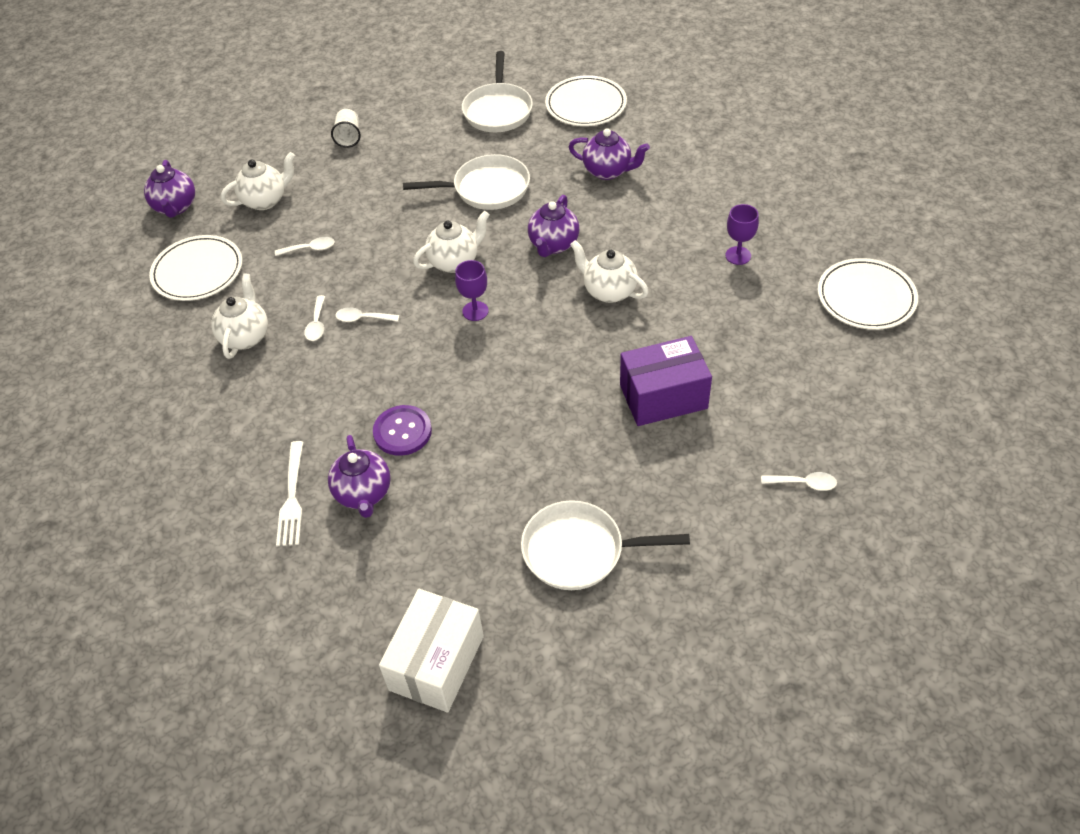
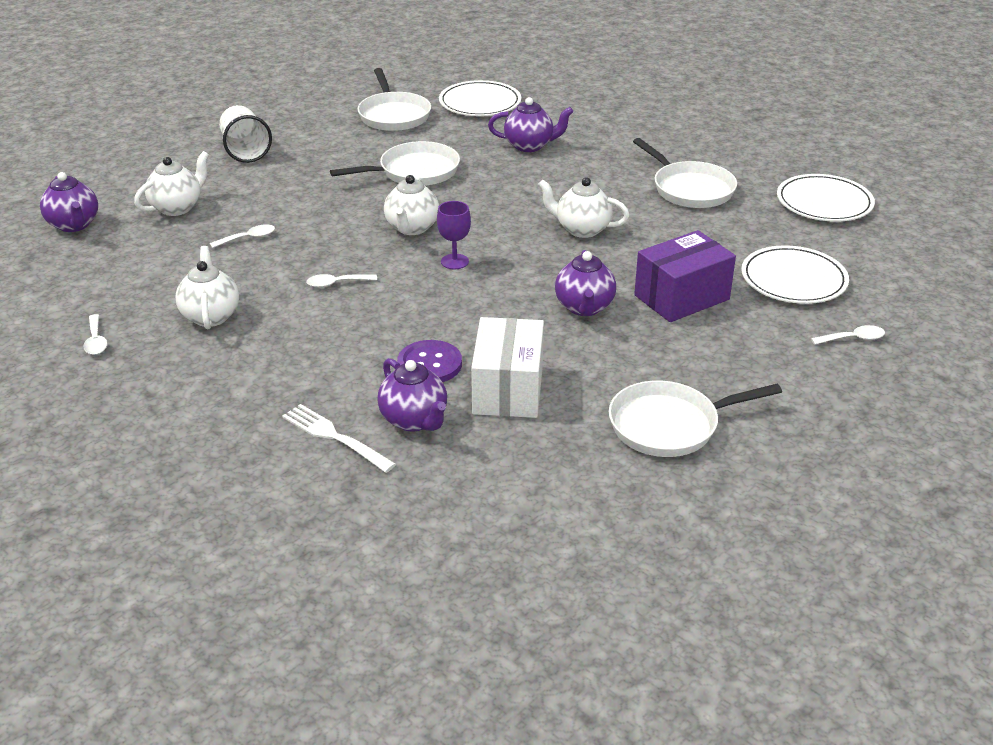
camera: 20 degrees left, 15 degrees down
white plate [149,235,242,301] -> white plate moved to [741,245,849,304]
white fork [276,441,303,546] -> white fork turned 150 degrees clockwise [282,404,396,473]
white spoon [304,295,325,341] -> white spoon moved to [83,314,107,355]
white cup [331,109,361,148] -> white cup [219,105,272,163], size x1.55
white box [379,589,484,712] -> white box moved to [471,317,544,418]
white teapot [413,211,490,273] -> white teapot turned 150 degrees clockwise [384,175,439,235]
purple teapot [528,195,579,257] -> purple teapot moved to [555,250,616,316]
purple goblet [725,204,759,265] -> white pan [633,138,737,208]

